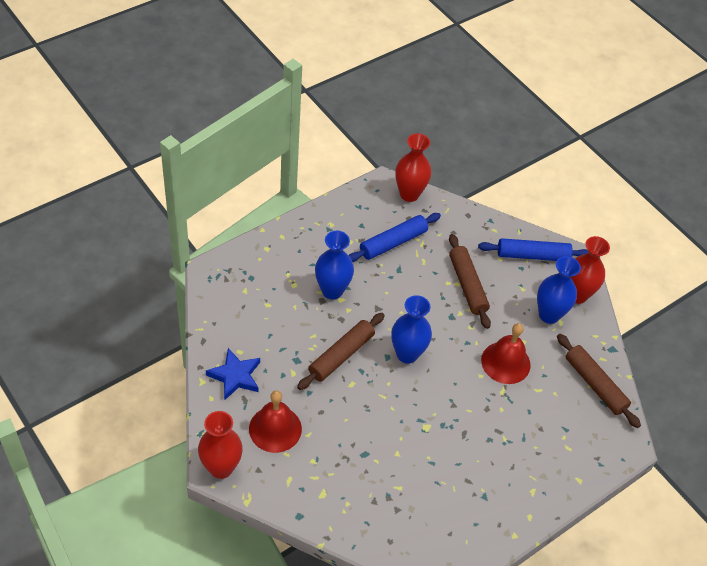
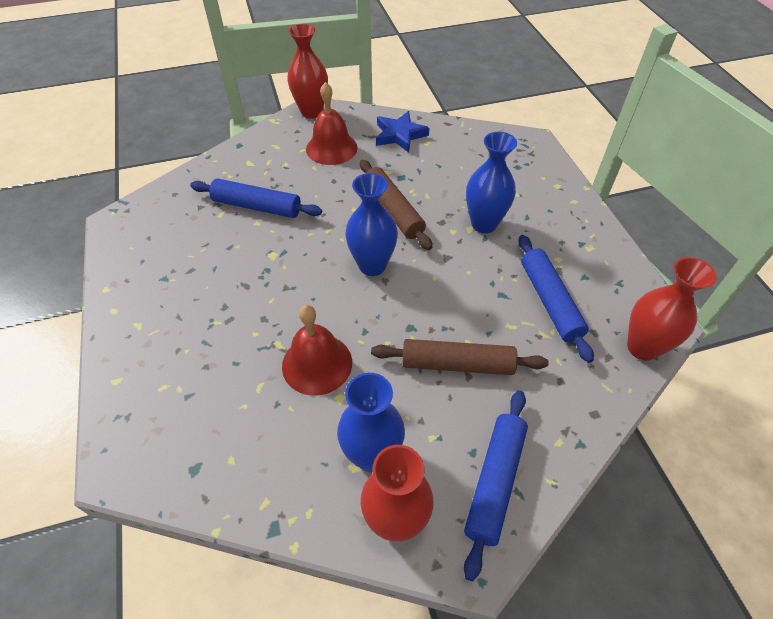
camera: 115 degrees right, 0 degrees up
brown rolling pin [557,334,641,428] -> none
none -> blue rolling pin [190,179,322,218]

